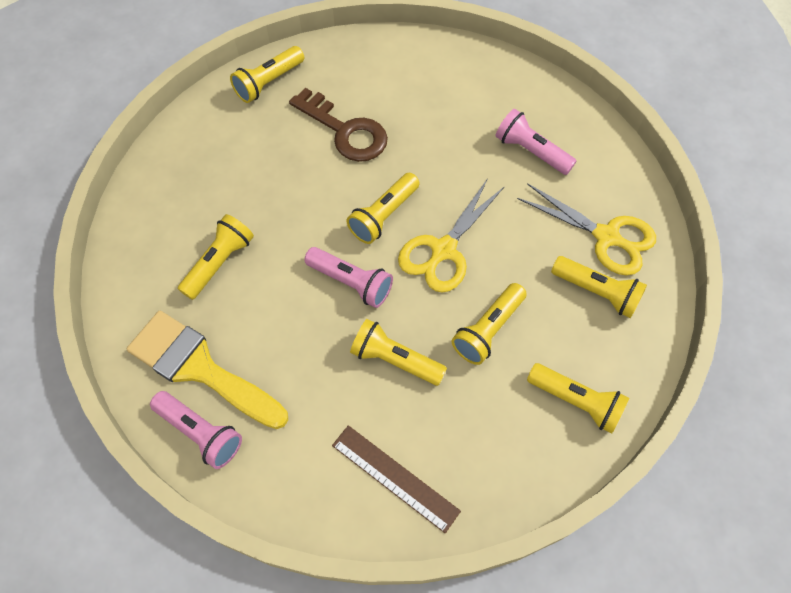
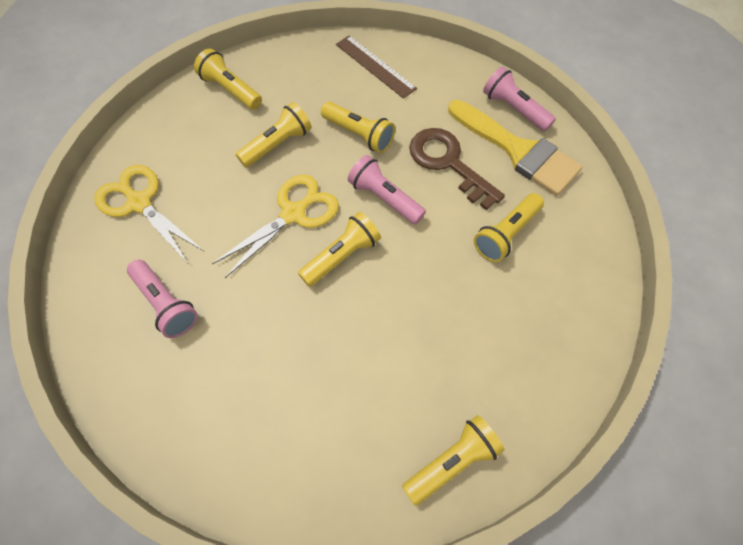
camera: 170 degrees left, 0 degrees up
brown key [289,88,388,162] -> brown key moved to [409,128,505,210]
yellow flashlight [551,256,647,318] -> none

